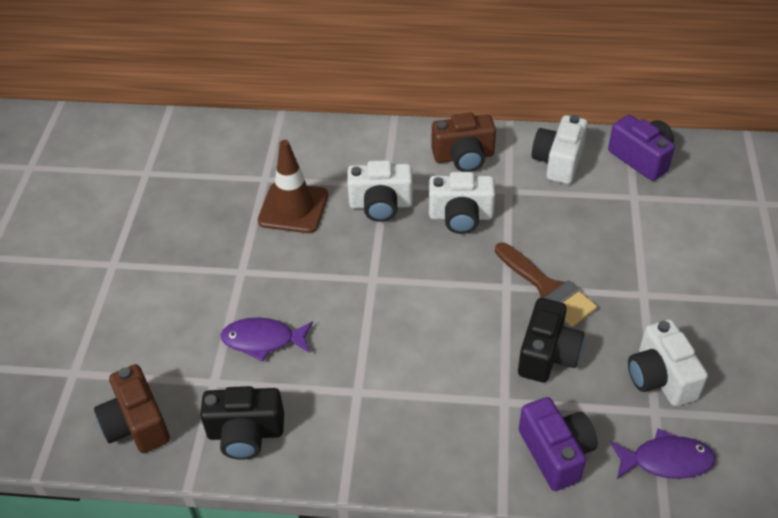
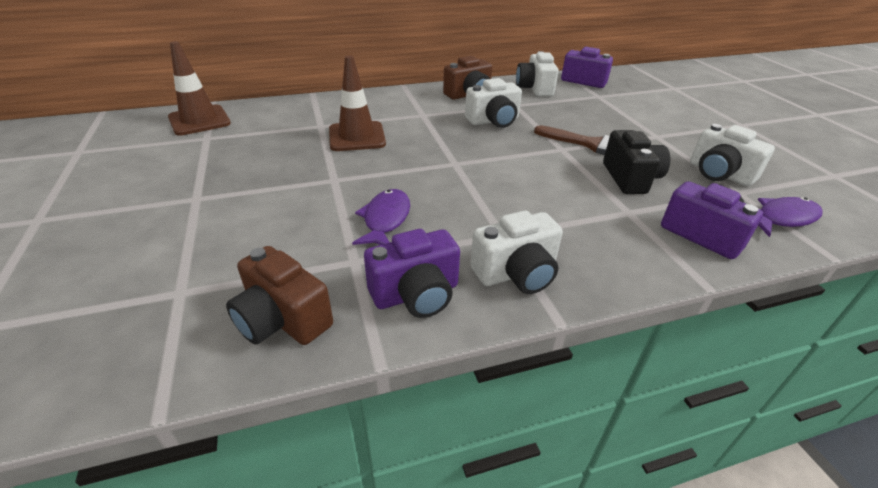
camera: 25 degrees left, 10 degrees down
black camera [200,386,284,460] -> purple camera [364,229,460,318]
purple fish [221,317,313,362] -> purple fish turned 120 degrees clockwise [352,189,410,245]
white camera [347,160,413,222] -> white camera moved to [470,211,563,294]
none -> brown traffic cone [168,41,231,136]

